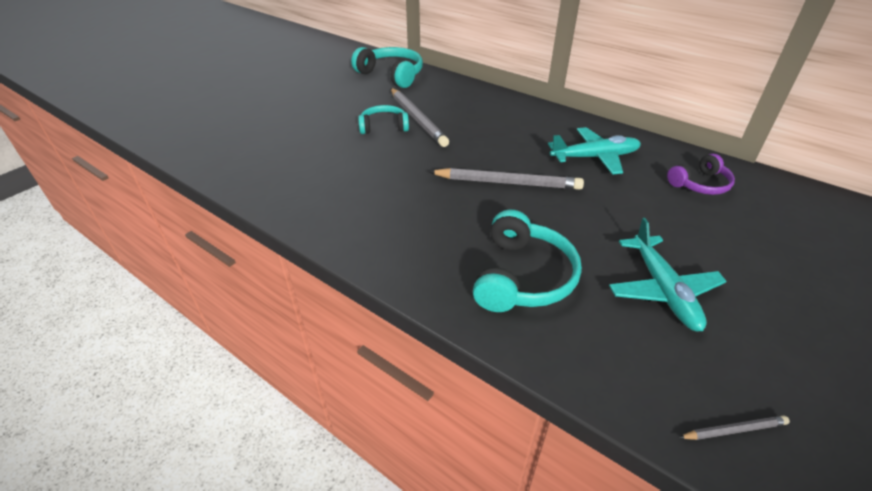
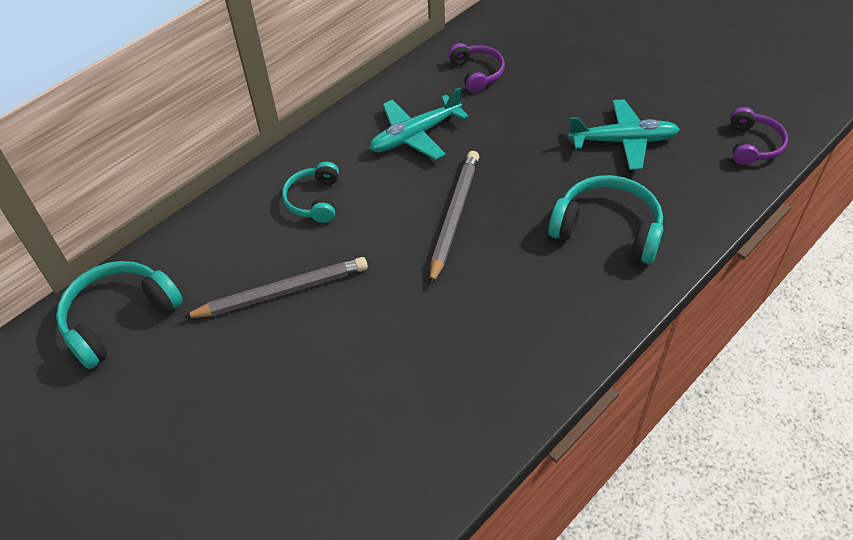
camera: 80 degrees left, 10 degrees up
turquoise headphones [358,105,409,134] -> turquoise headphones moved to [282,162,339,223]
turquoise plane [548,127,641,175] -> turquoise plane turned 120 degrees counterclockwise [369,87,469,160]
grey pencil [678,416,790,440] -> purple headphones [730,107,788,165]

